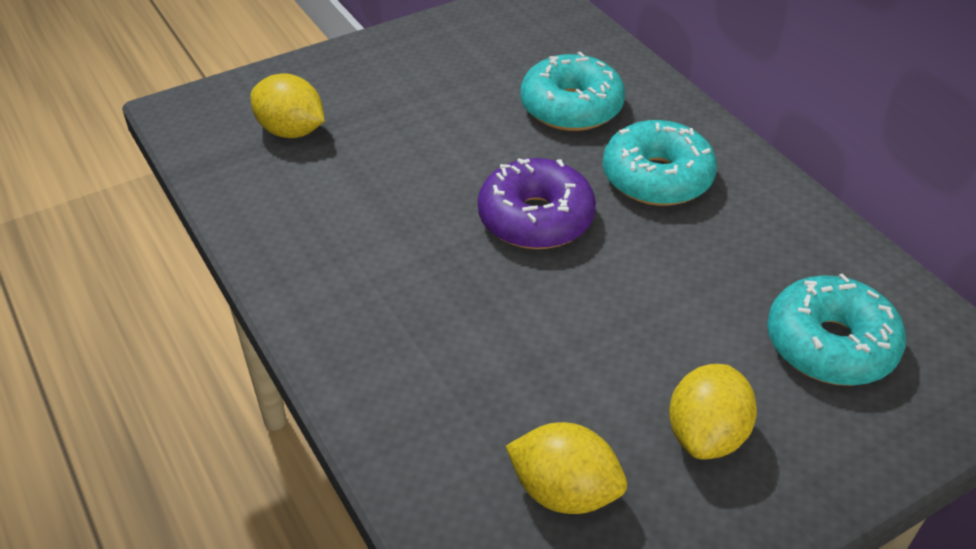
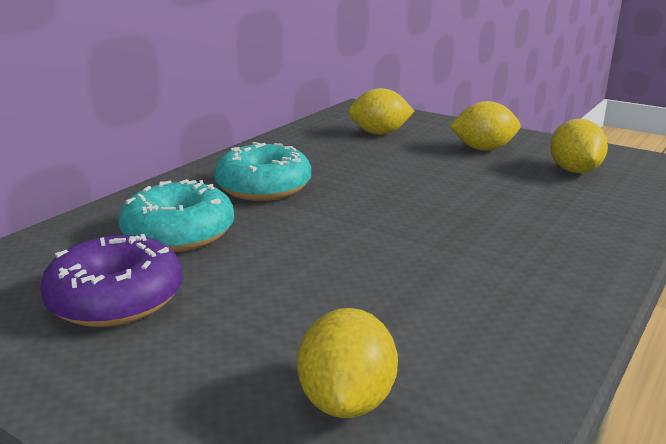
camera: 115 degrees left, 20 degrees down
purple donut [478,158,596,249] -> purple donut moved to [40,234,183,327]
turquoise donut [767,274,906,386] -> yellow lemon [348,88,415,135]

